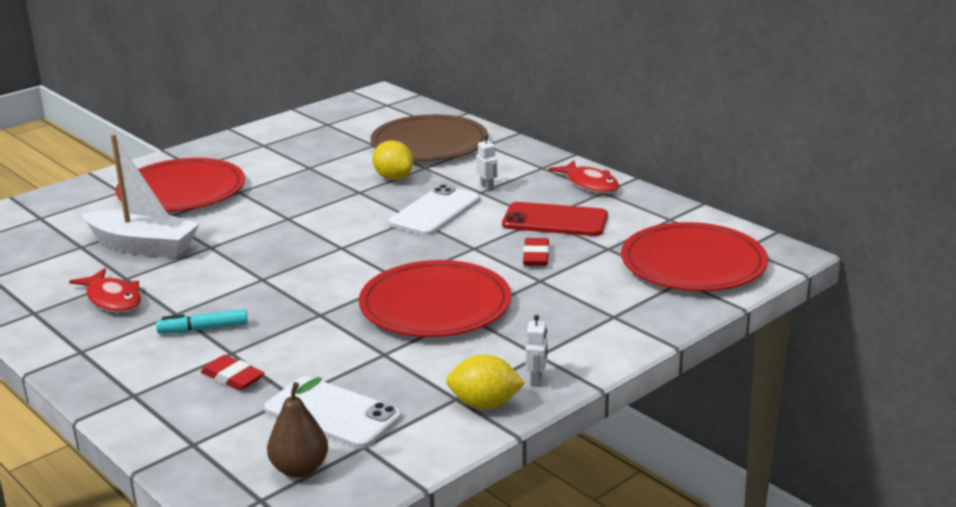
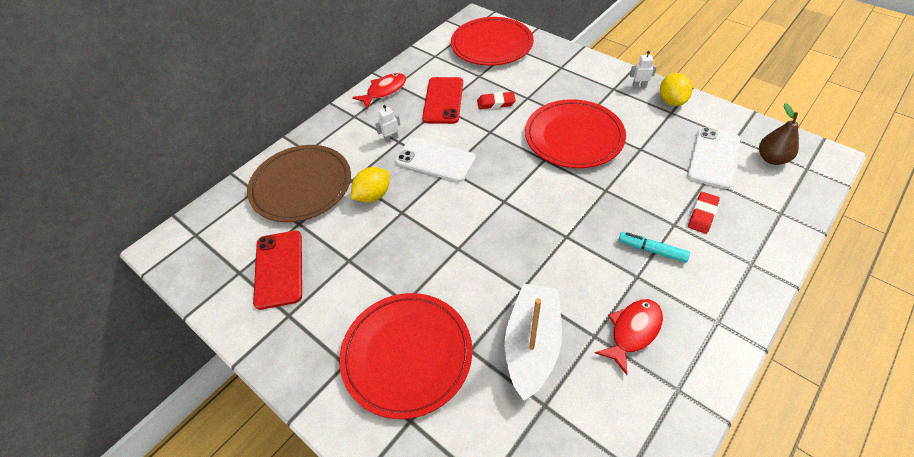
camera: 95 degrees left, 25 degrees up
turquoise marker [156,309,248,334] -> turquoise marker turned 135 degrees clockwise [619,232,690,263]
none -> red phone [253,231,302,310]

